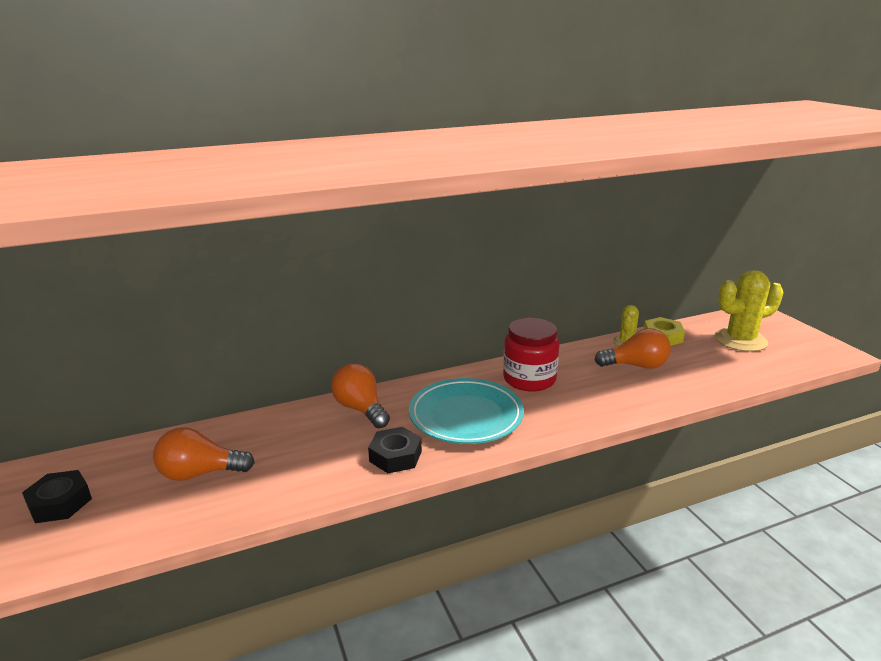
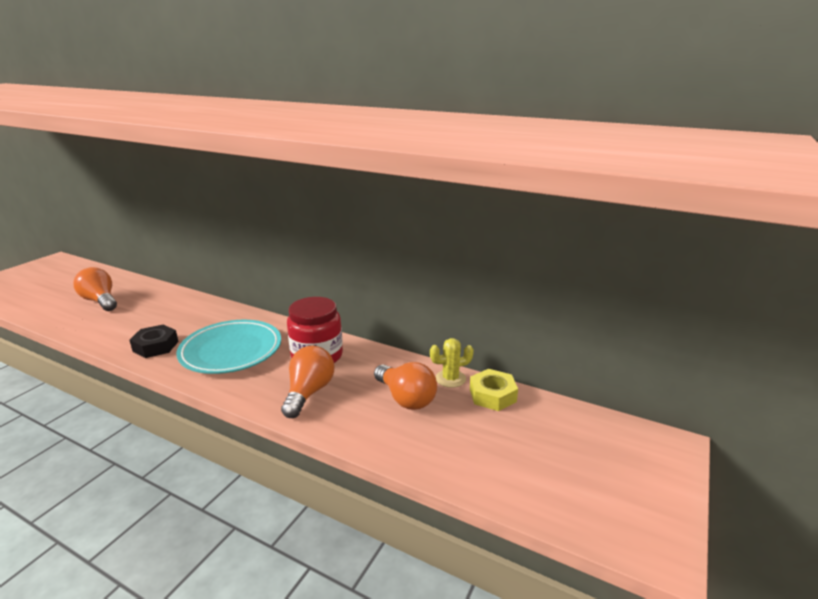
camera: 50 degrees right, 0 degrees up
black nut [22,470,92,523] -> none
orange light bulb [331,363,390,428] -> orange light bulb moved to [281,346,334,418]
yellow cactus [715,270,784,352] -> none

